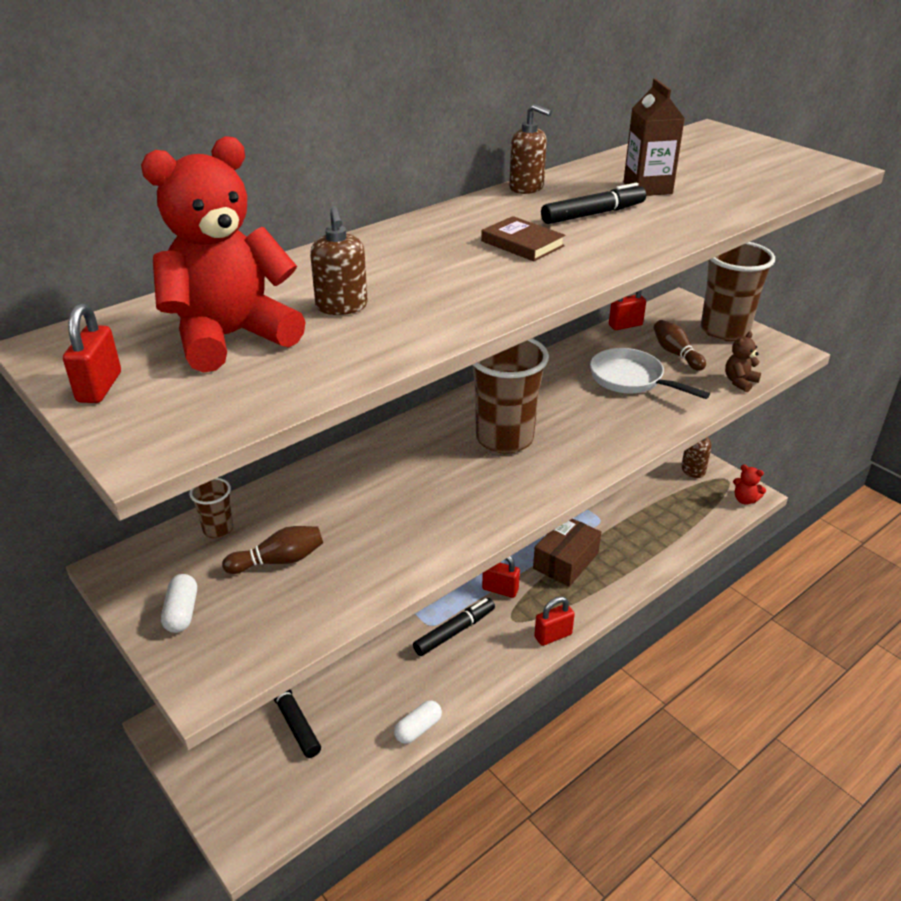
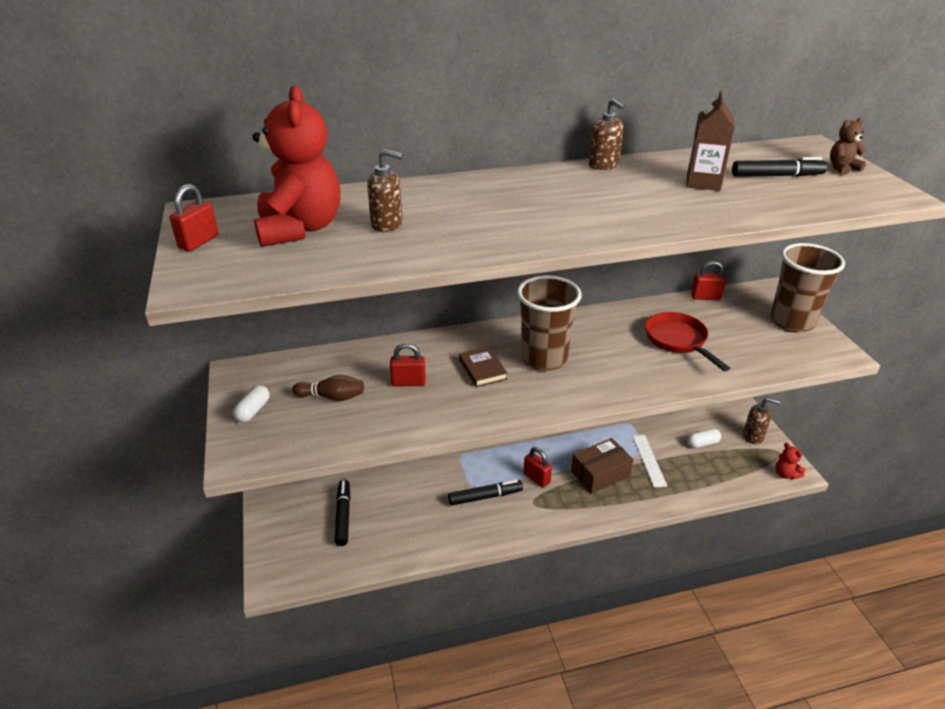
camera: 25 degrees right, 0 degrees up
red teddy bear [141,136,306,373] -> red teddy bear turned 90 degrees clockwise [252,85,341,247]
brown cup [189,478,233,538] -> none
brown soap dispenser [310,207,368,315] -> brown soap dispenser turned 90 degrees counterclockwise [367,149,403,232]
white capsule [394,700,442,744] -> white capsule moved to [687,429,721,448]
brown book [481,216,565,261] -> brown book moved to [459,347,507,387]
red padlock [534,596,575,646] -> red padlock moved to [390,343,426,386]
black marker [541,183,646,224] -> black marker moved to [732,157,827,177]
white pan [590,348,710,399] -> red pan [645,312,730,372]
brown bowling pin [654,320,706,371] -> none
brown teddy bear [725,331,761,392] -> brown teddy bear moved to [830,117,867,175]
none -> white ruler [632,435,667,488]

